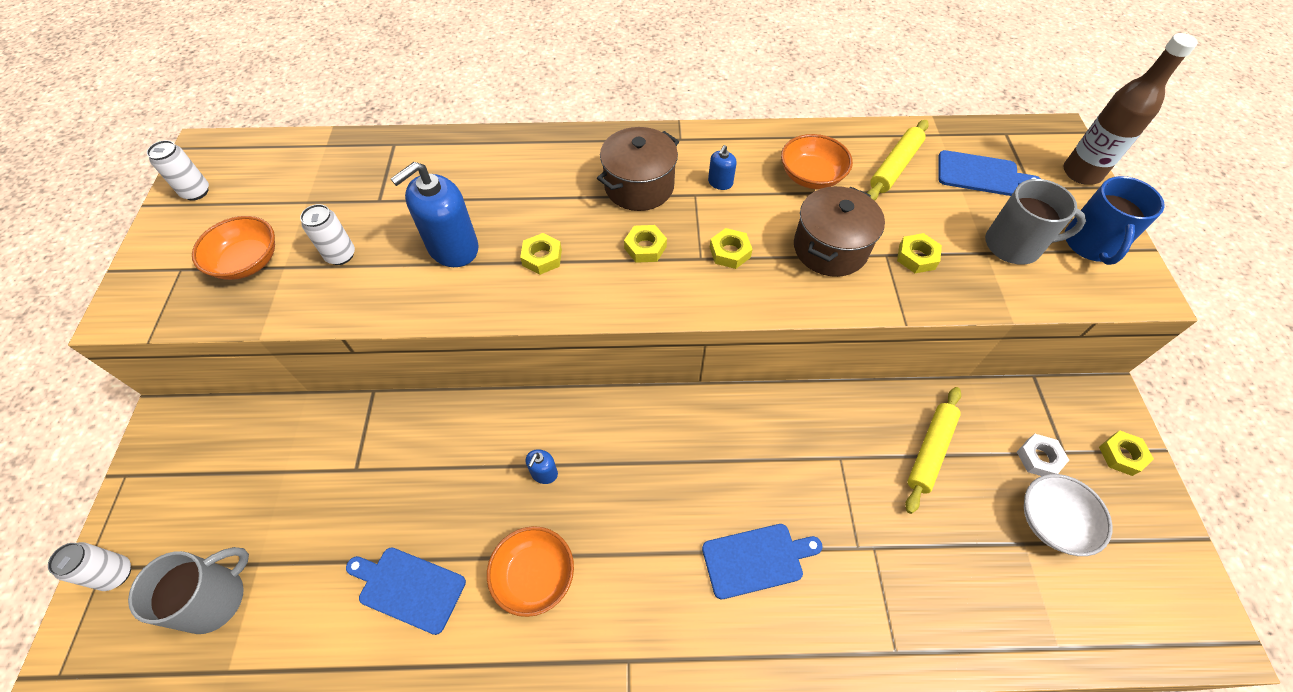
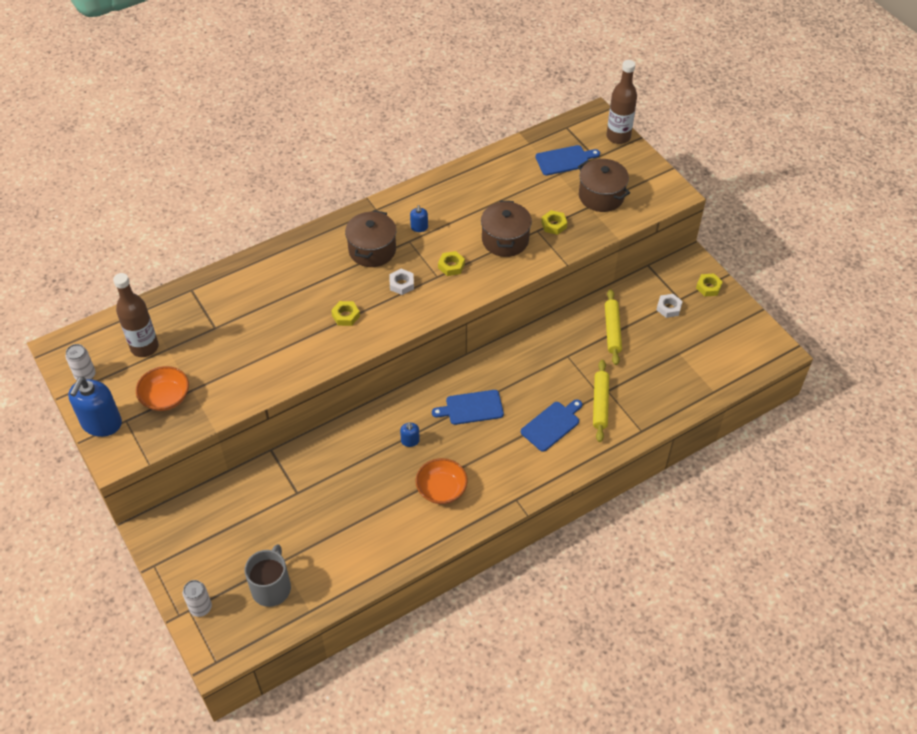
camera: 30 degrees left, 5 degrees down
white can [300,204,355,265] -> none
blue cutting board [346,547,466,635] -> blue cutting board moved to [432,390,504,425]
blue soap dispenser [391,162,479,267] -> blue soap dispenser moved to [68,377,122,437]
yellow nut [624,225,667,263] -> white nut [389,269,414,295]
orange bowl [781,134,853,189] -> none
yellow rolling pin [867,120,929,201] -> yellow rolling pin moved to [593,360,609,442]
grey mug [985,179,1086,265] -> brown pot [578,159,630,212]
white bowl [1024,474,1113,556] -> none
blue mug [1065,176,1165,265] -> none
none -> brown bottle [113,273,159,357]

